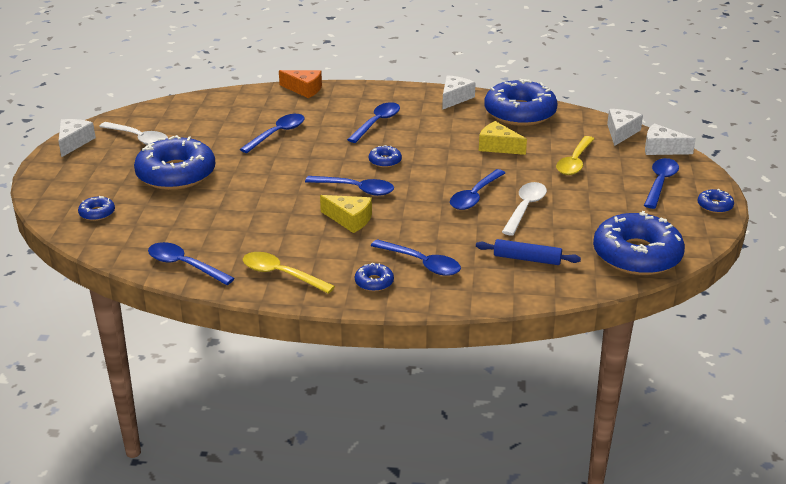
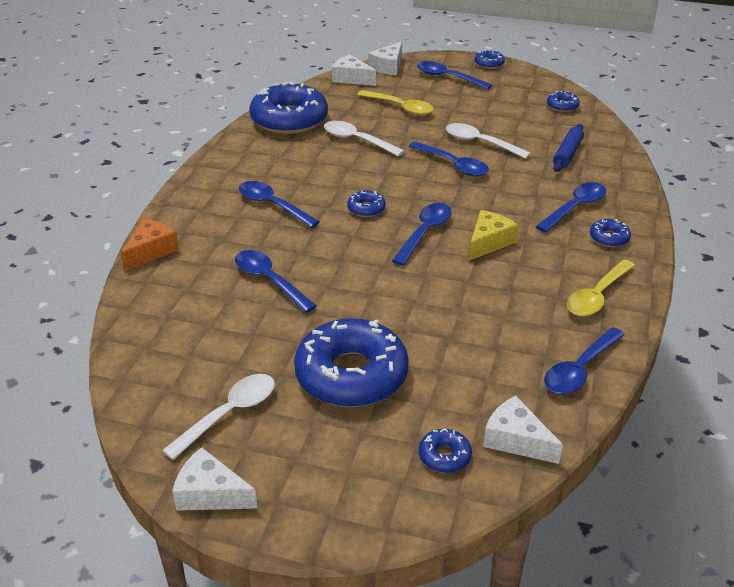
camera: 80 degrees left, 5 degrees up
white cheese [442,75,476,110] -> white cheese moved to [483,396,563,464]
yellow cheese [479,121,527,155] -> white spoon [324,121,404,156]
blue donut [593,211,685,275] -> blue donut [547,91,580,112], size x0.43

